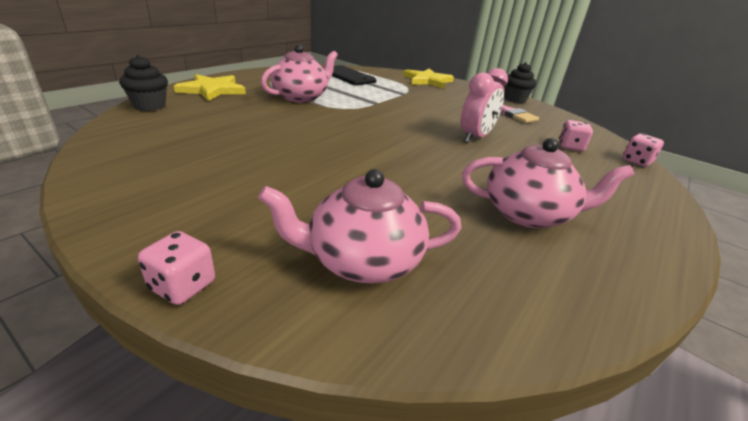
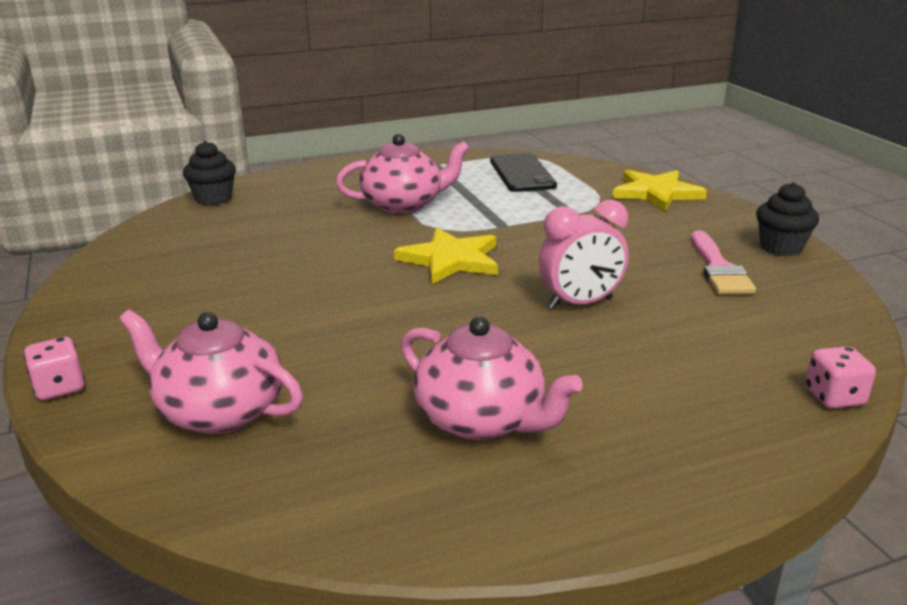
camera: 35 degrees right, 5 degrees down
yellow star [174,74,246,101] -> yellow star moved to [394,227,498,285]
pink dice [559,120,593,152] -> none

